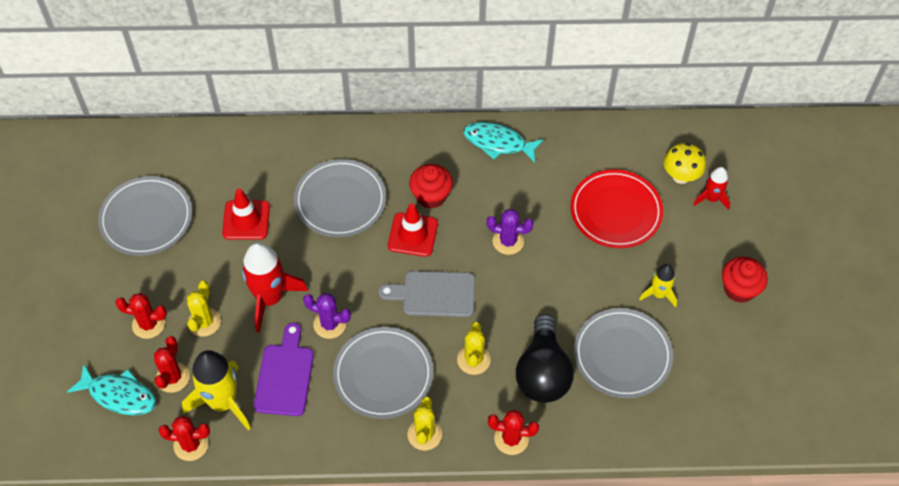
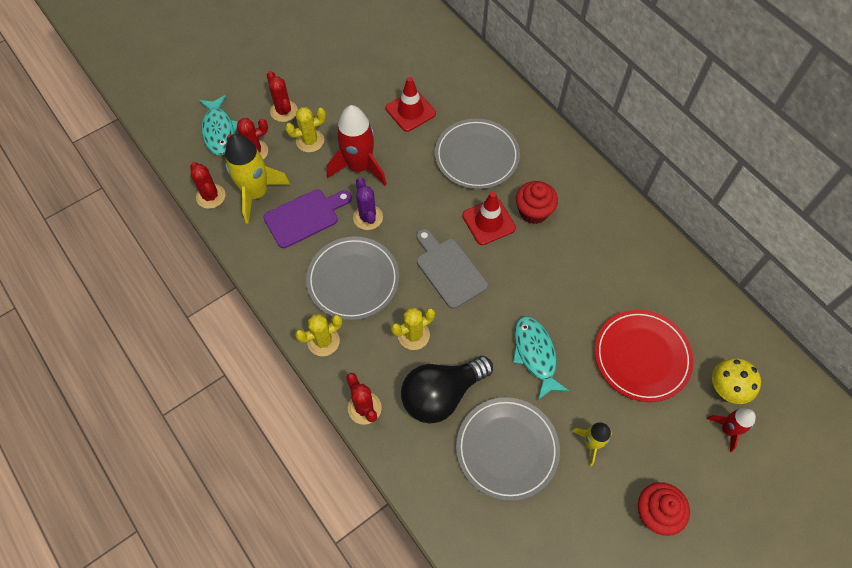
camera: 55 degrees right, 5 degrees up
grey plate [98,176,192,256] -> none
turquoise fish [463,122,544,163] -> turquoise fish moved to [513,316,569,400]
purple cactus [487,209,534,255] -> none

